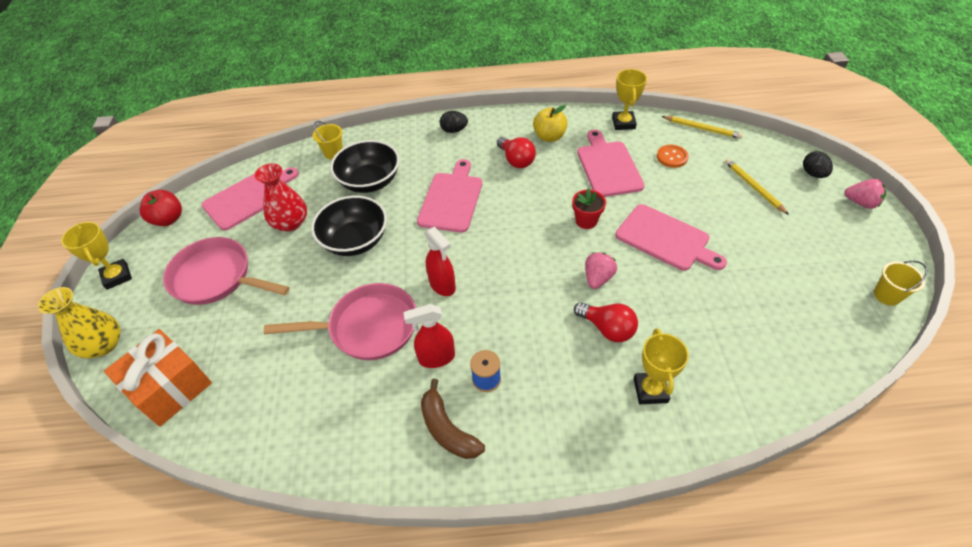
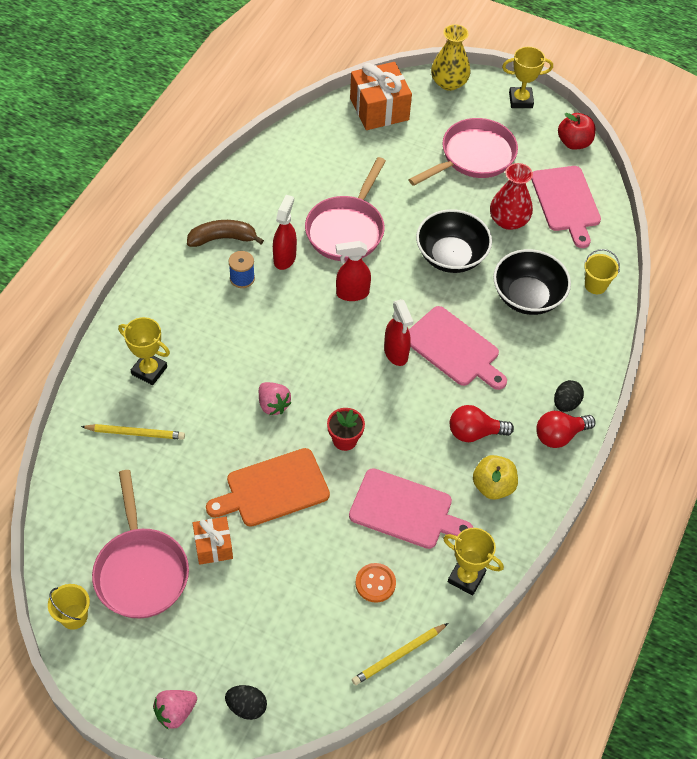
camera: 115 degrees right, 5 degrees up
red light bulb [574,302,638,342] -> red light bulb moved to [536,411,596,448]
pink cutting board [615,204,727,271] -> orange cutting board [206,448,330,527]
yellow pencil [725,158,789,215] -> yellow pencil moved to [81,424,185,440]
none -> pink pan [92,470,189,619]
none -> orange gift [193,517,233,565]
none -> red spray bottle [384,299,413,366]

